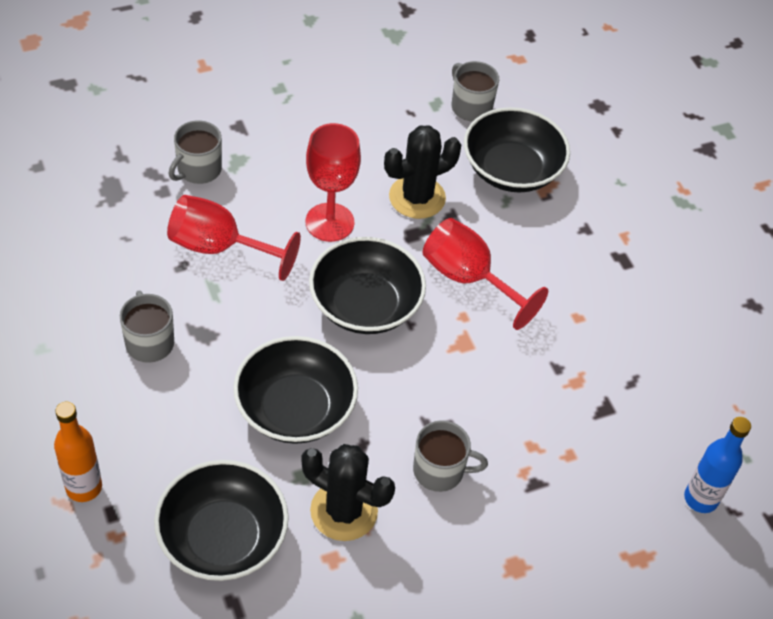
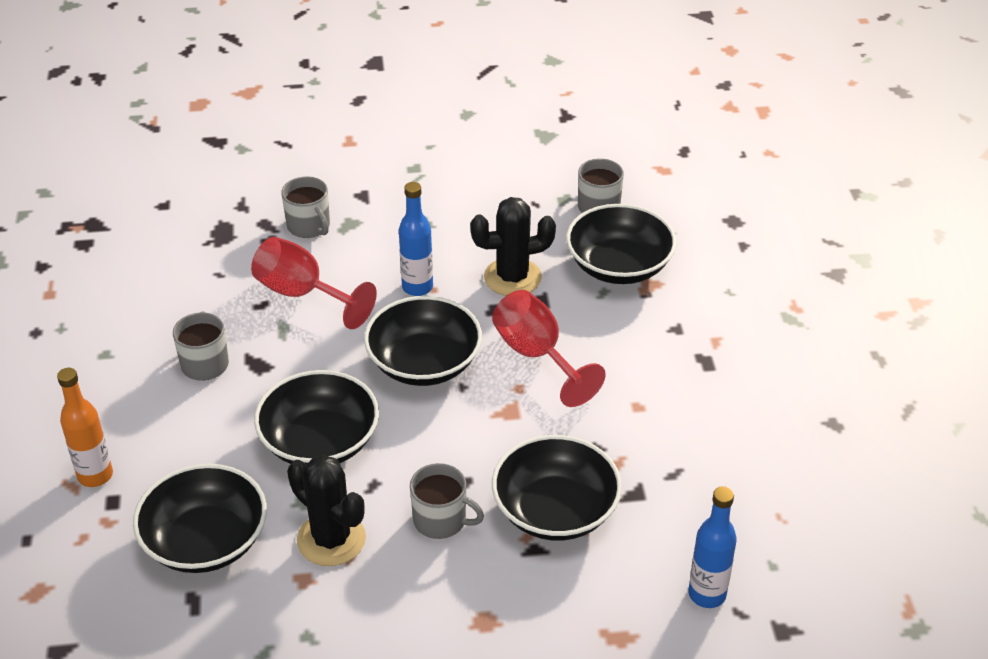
camera: 20 degrees right, 10 degrees down
grey mug [169,120,222,184] -> grey mug turned 90 degrees counterclockwise [281,176,330,238]
red goblet [306,123,361,242] -> blue bottle [399,182,433,296]
none -> black bowl [492,435,622,541]

